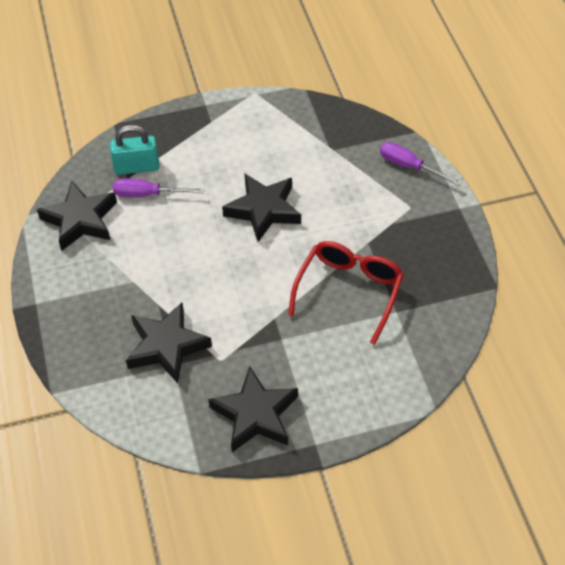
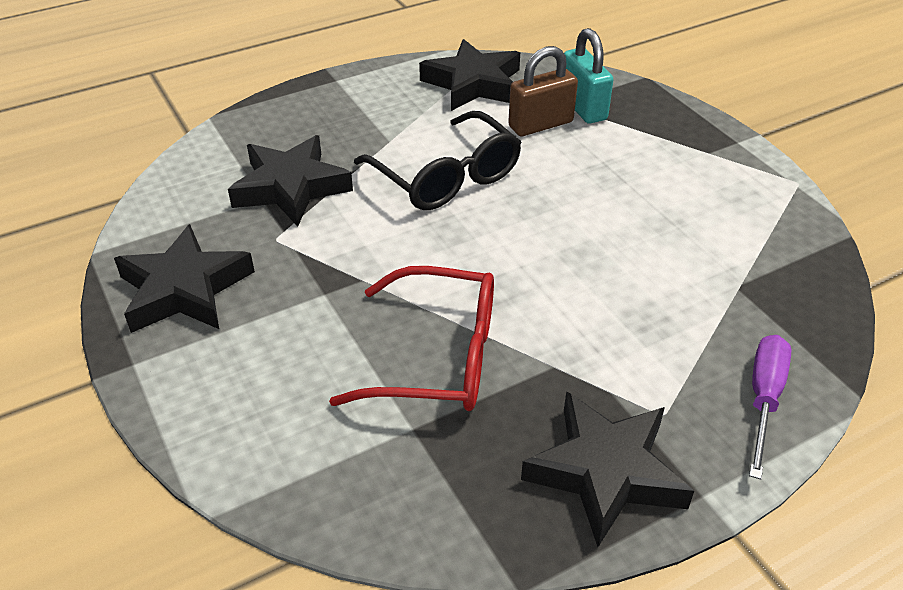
camera: 75 degrees right, 10 degrees down
purple screwdriver [113,179,205,197] -> brown padlock [508,46,578,136]
black star [222,174,301,242] -> black star moved to [521,391,694,547]
none -> black glasses [354,111,522,210]

